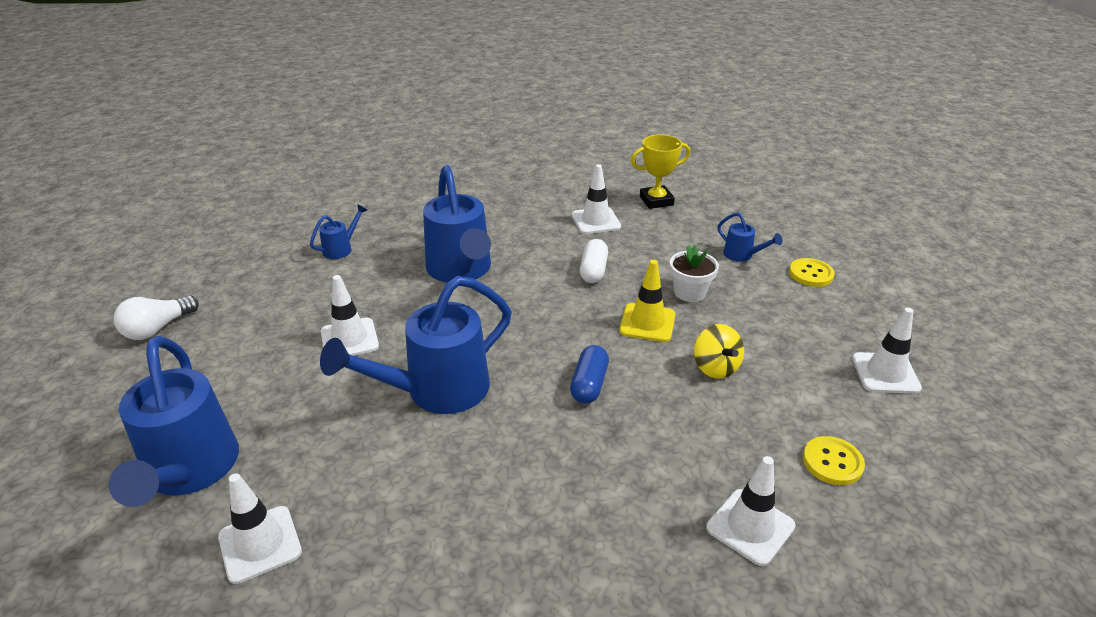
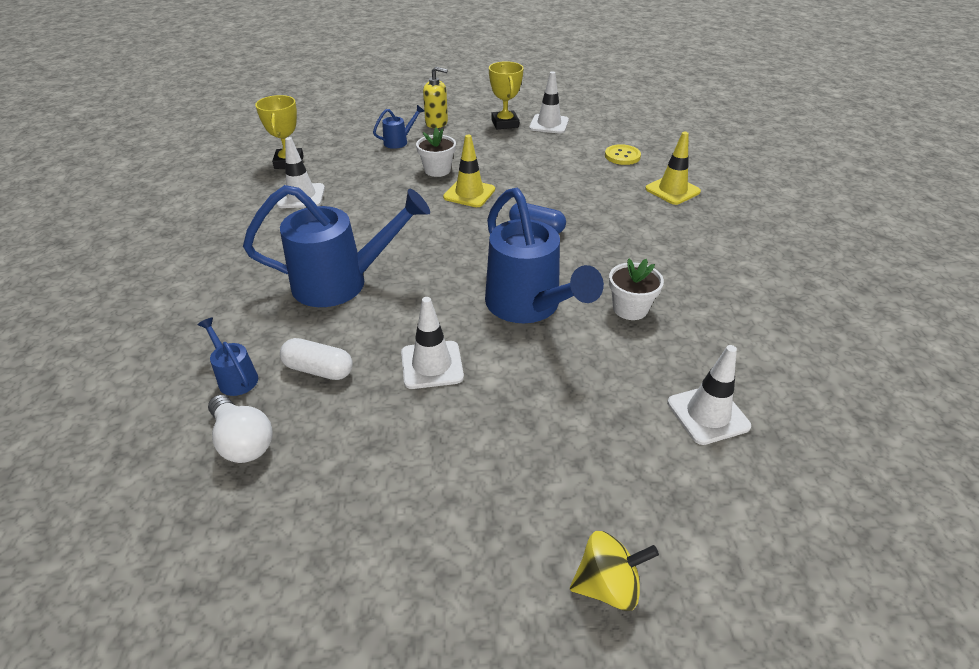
camera: 80 degrees left, 5 degrees up
blue watering can [109,336,239,507] -> none
white light bulb [114,295,199,340] -> white light bulb moved to [208,395,272,463]
white capsule [580,239,608,283] -> white capsule moved to [280,338,353,380]
yellow spinning top [694,324,744,379] -> yellow spinning top moved to [570,531,659,611]
white traffic cone [706,456,796,566] -> yellow traffic cone [645,132,701,205]
yellow button [789,258,835,287] -> yellow soap dispenser [423,67,448,128]
none -> yellow trophy [489,61,524,129]
none -> white flower pot [609,258,664,320]

